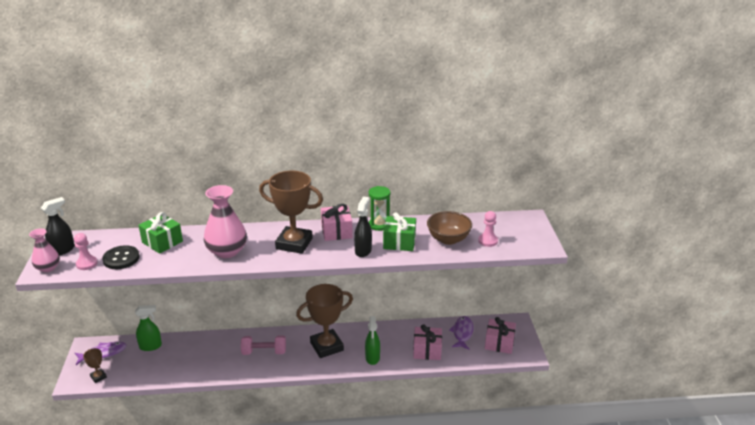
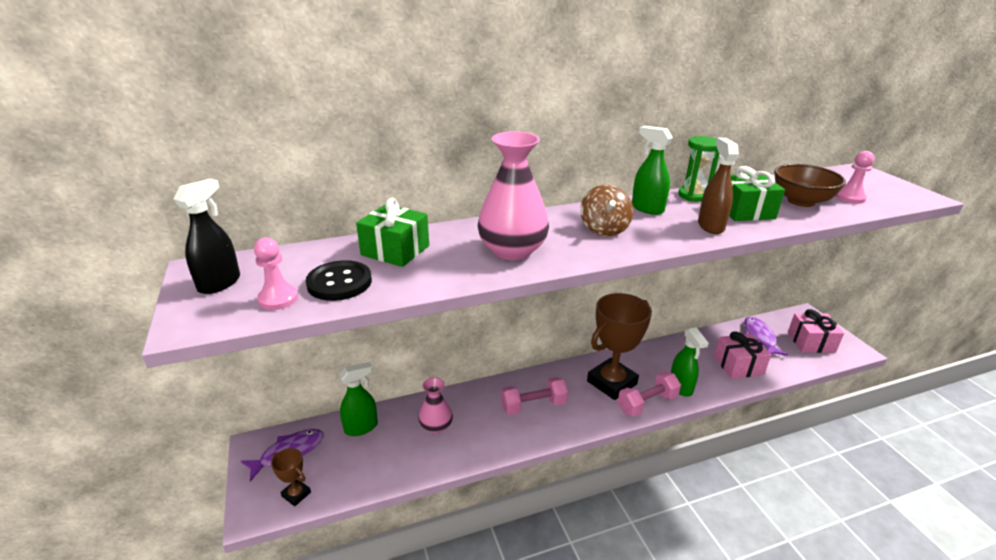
camera: 15 degrees left, 0 degrees up
pink vase [29,228,60,272] -> pink vase moved to [418,378,453,434]
brown trophy [259,171,323,254] -> brown spinning top [580,184,634,236]
pink gift [321,204,353,241] -> green spray bottle [632,126,673,215]
black spray bottle [354,197,372,257] -> brown spray bottle [698,138,739,234]
none -> pink dumbbell [618,372,681,417]

